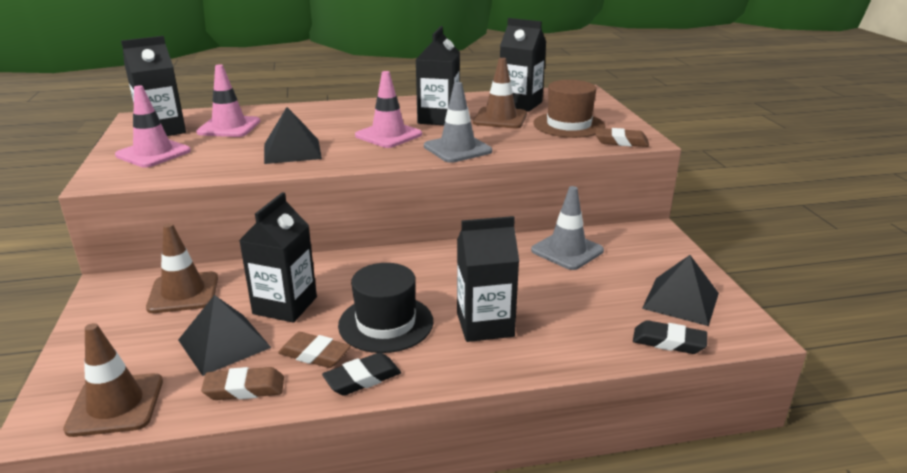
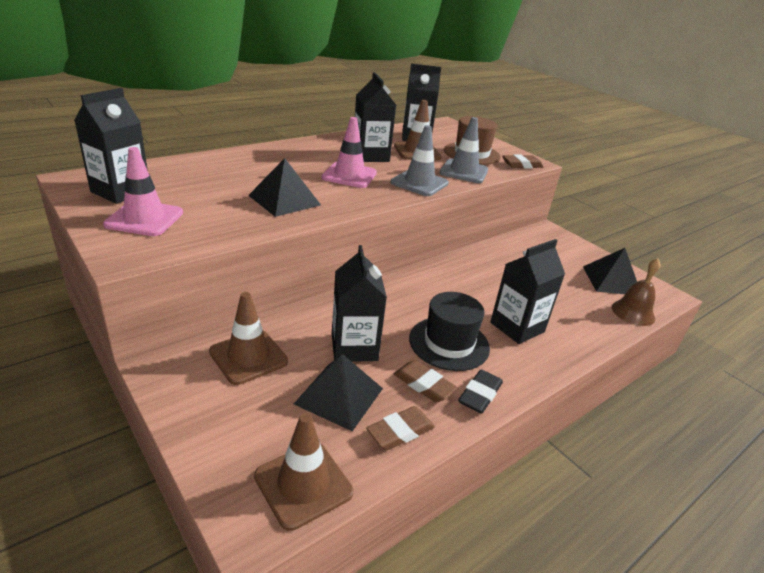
camera: 30 degrees left, 5 degrees up
pink traffic cone [196,64,261,137] -> none
brown eraser [278,332,351,368] -> brown eraser turned 45 degrees clockwise [394,360,458,402]
grey traffic cone [531,186,604,270] -> grey traffic cone moved to [439,117,488,183]
black eraser [633,320,707,354] -> brown bell [612,258,660,326]

